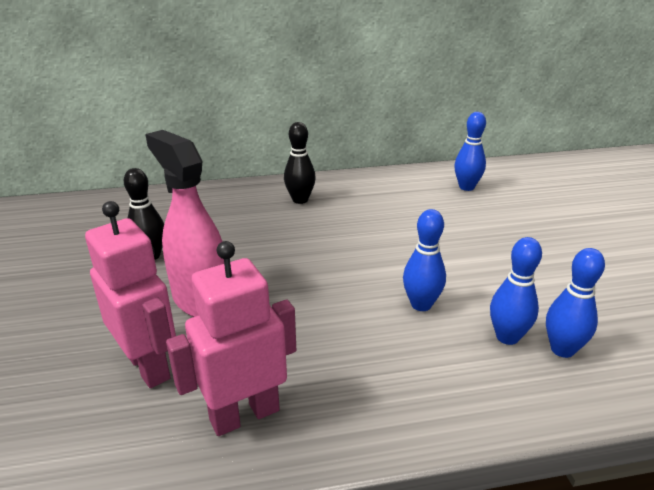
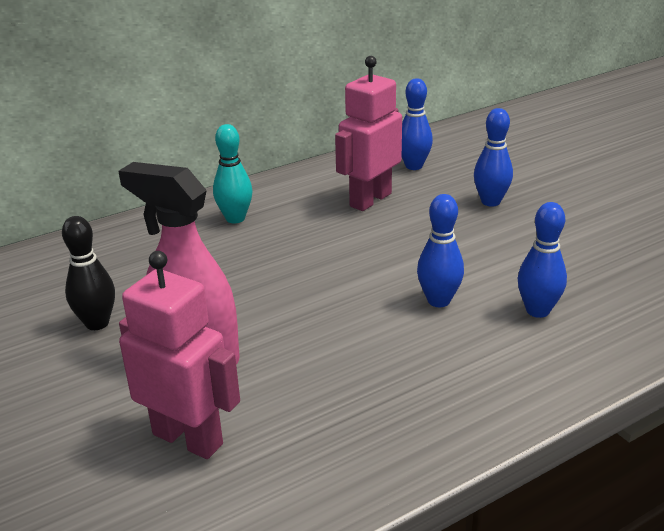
camera: 20 degrees left, 0 degrees up
pink robot [166,241,296,436] -> pink robot moved to [335,56,402,211]
black bowling pin [284,122,316,204] -> turquoise bowling pin [213,124,253,224]
blue bowling pin [546,248,605,358] -> blue bowling pin moved to [474,108,513,207]

